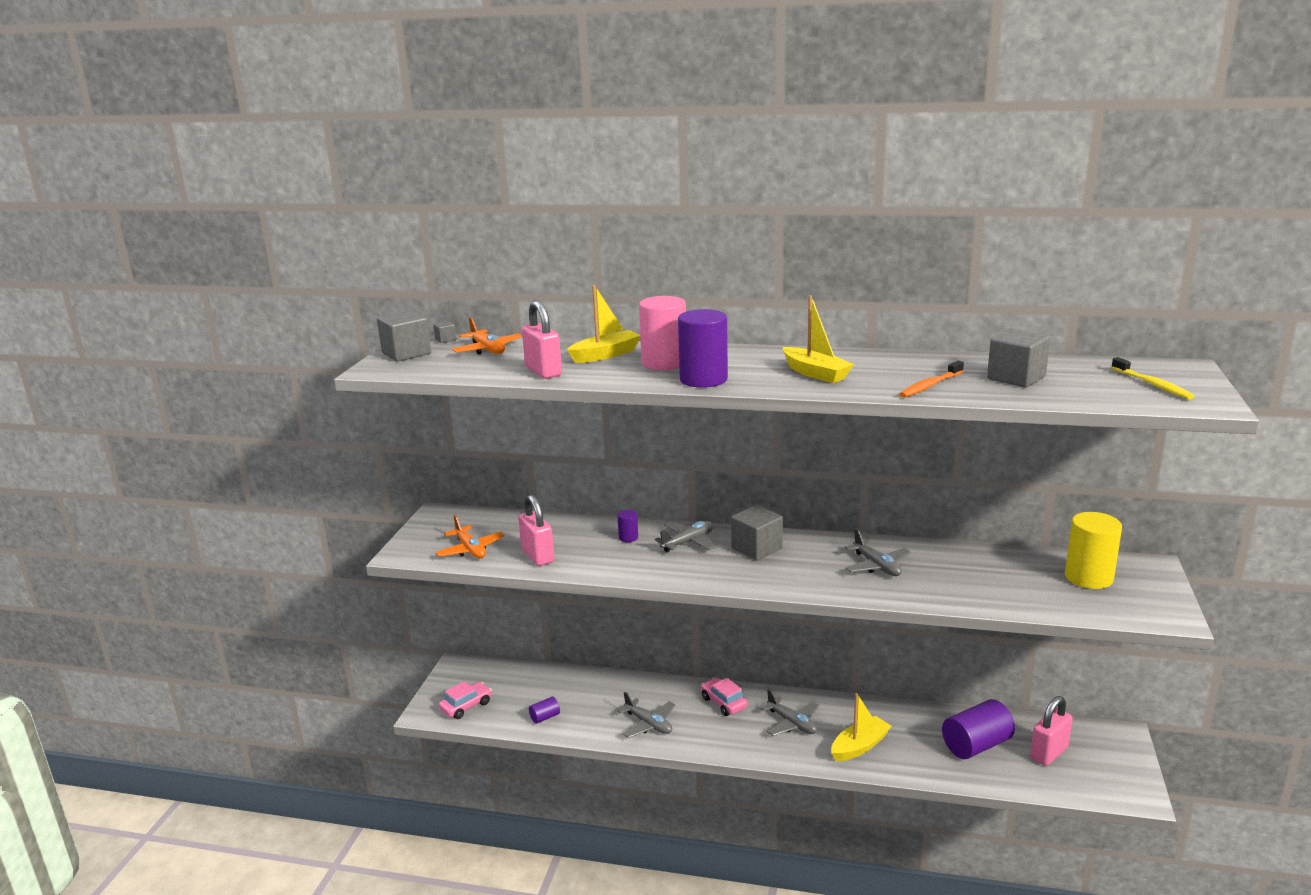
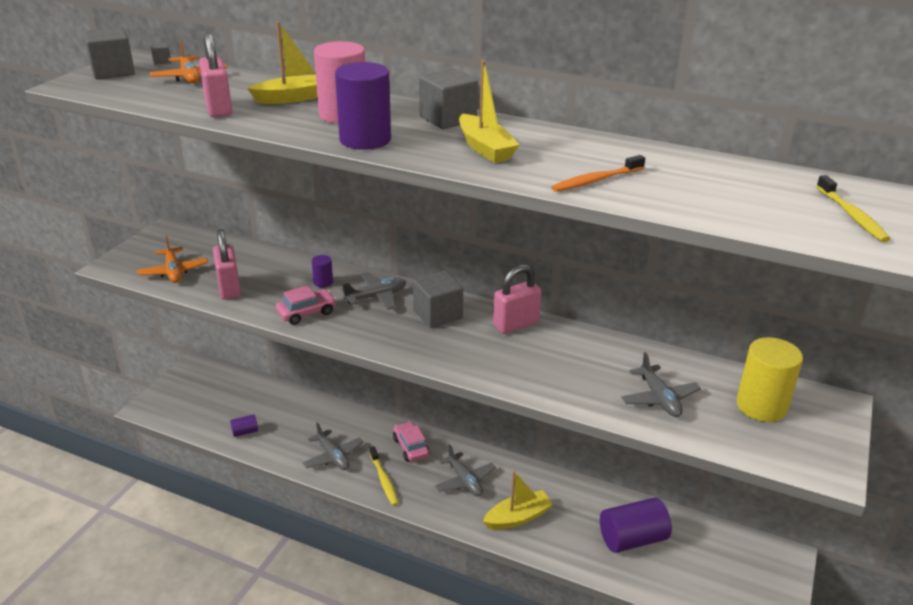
camera: 10 degrees right, 10 degrees up
pink car [439,681,492,719] -> pink car moved to [276,285,337,325]
grey plane [845,529,911,576] -> grey plane moved to [621,352,701,417]
grey cube [987,328,1050,388] -> grey cube moved to [419,69,478,129]
pink padlock [1030,696,1073,766] -> pink padlock moved to [493,264,542,334]
none -> yellow toothbrush [369,446,399,506]

